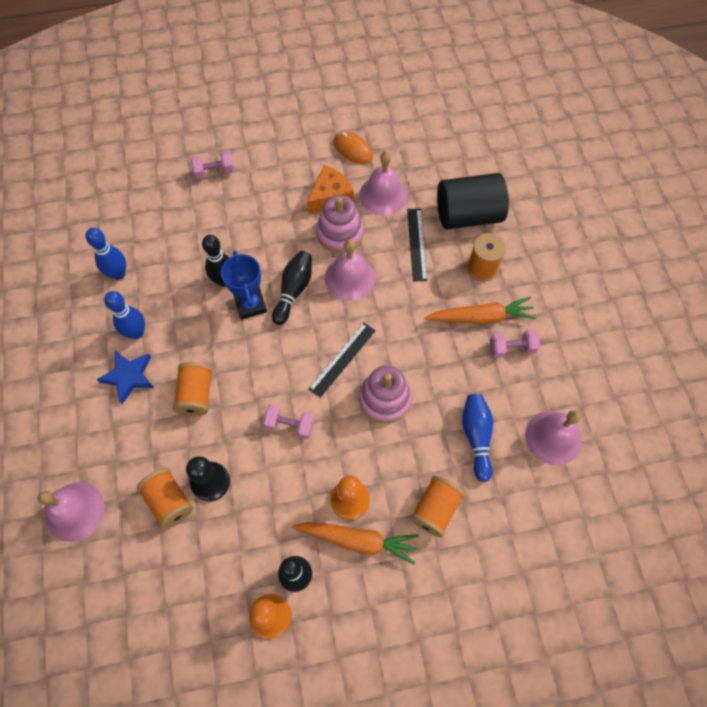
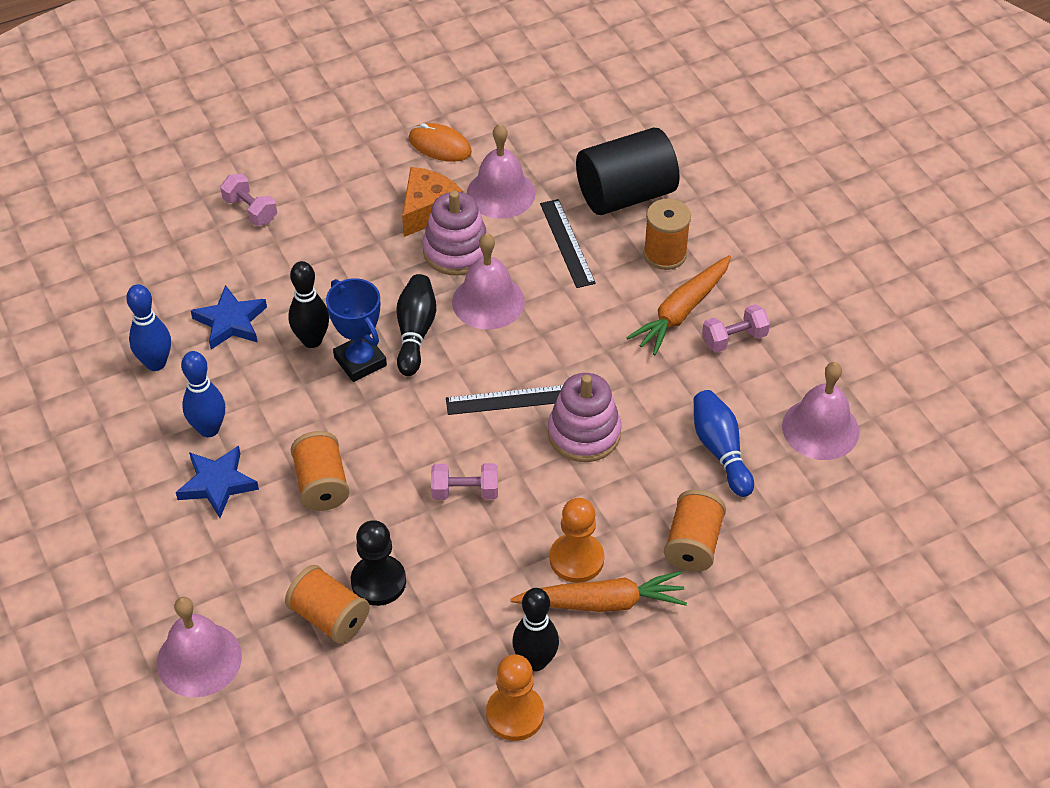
camera: 15 degrees left, 15 degrees down
pink dumbbell [191,150,234,180] -> pink dumbbell turned 75 degrees clockwise [220,174,277,226]
black ruler [308,323,376,398] -> black ruler turned 60 degrees clockwise [446,385,563,415]
orange carrot [424,296,536,324] -> orange carrot turned 150 degrees clockwise [626,255,731,355]
none -> blue star [191,285,267,349]

